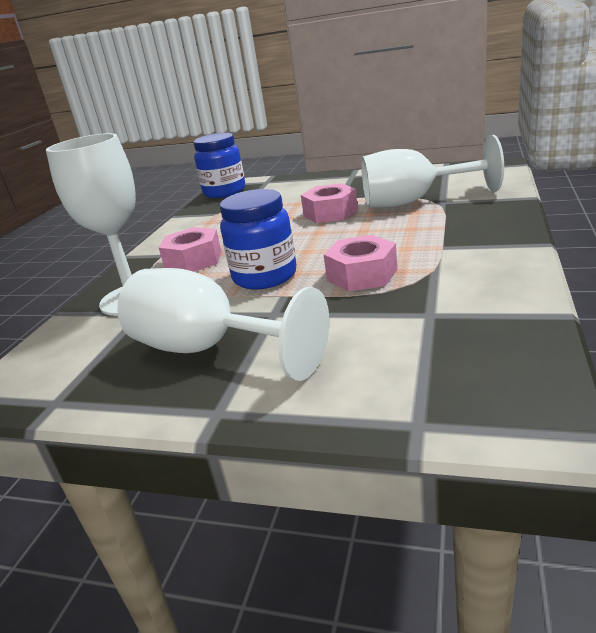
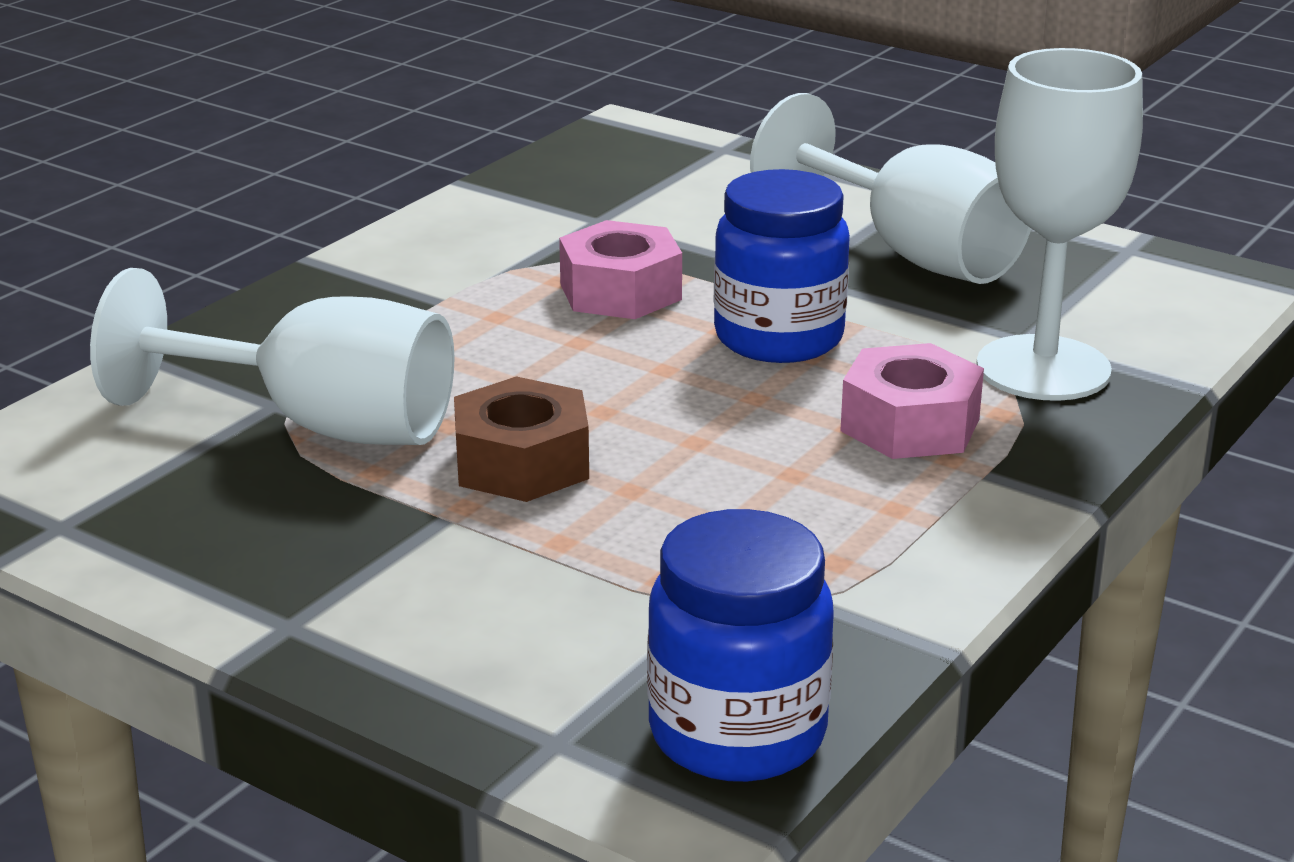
camera: 165 degrees left, 0 degrees up
pink nut [301,183,358,223] -> brown nut [454,376,589,502]

